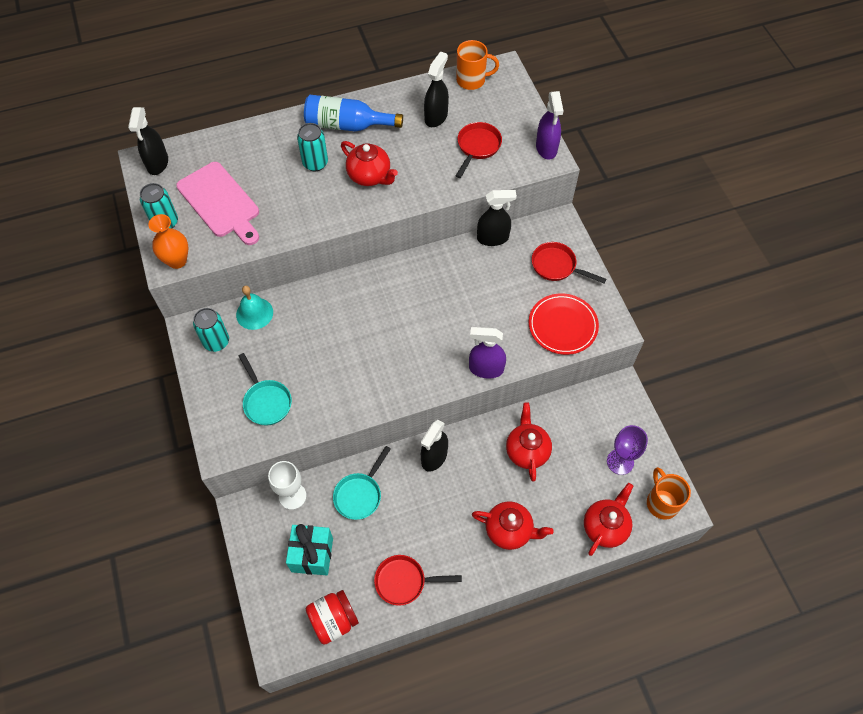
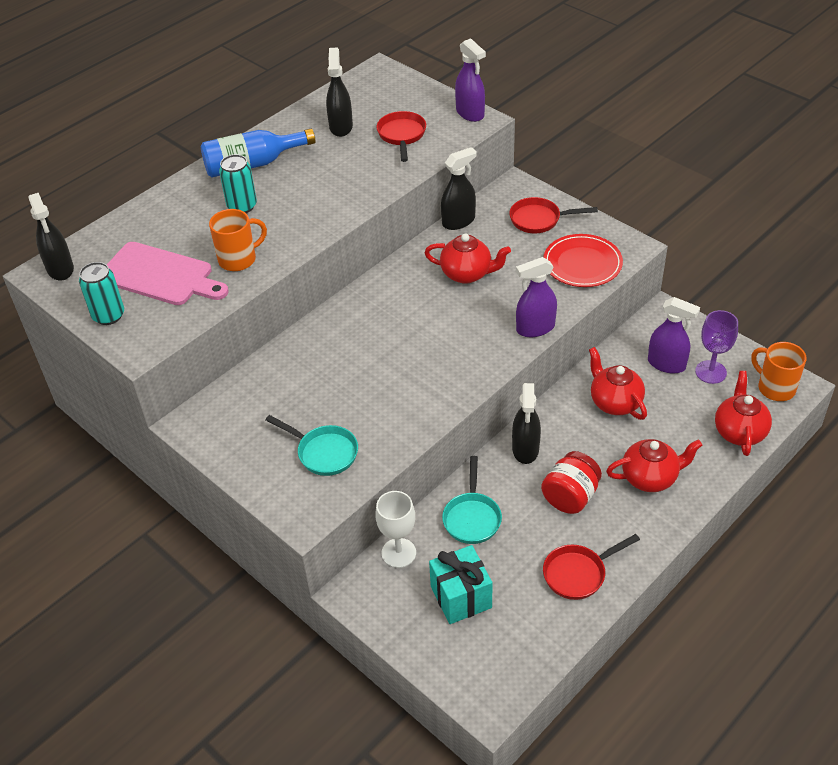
camera: 25 degrees left, 15 degrees down
orange vase [148,214,188,269] -> none
turquoise can [193,308,229,352] -> none
turquoise bell [236,286,273,330] -> none
red jar [306,590,359,645] -> red jar moved to [541,451,602,514]
red teapot [341,141,398,186] -> red teapot moved to [425,233,511,284]
orange mug [456,40,499,90] -> orange mug moved to [209,209,267,271]
none -> purple spray bottle [648,297,700,374]

